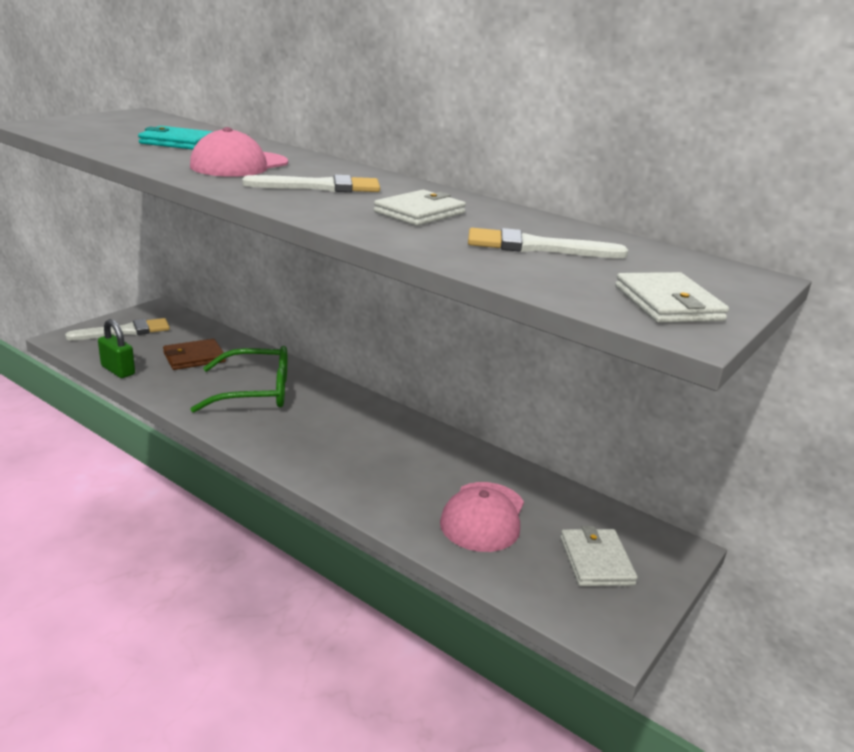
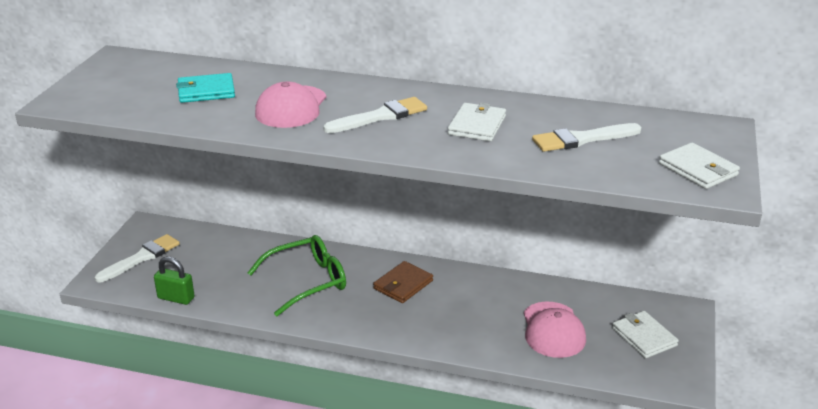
camera: 20 degrees left, 5 degrees up
brown wallet [163,339,226,370] -> brown wallet moved to [373,261,433,303]

